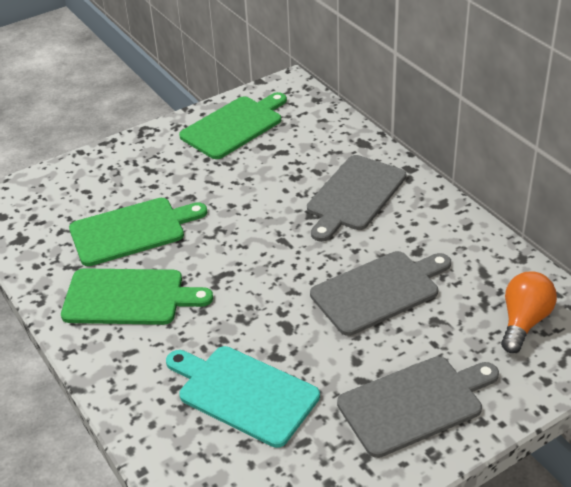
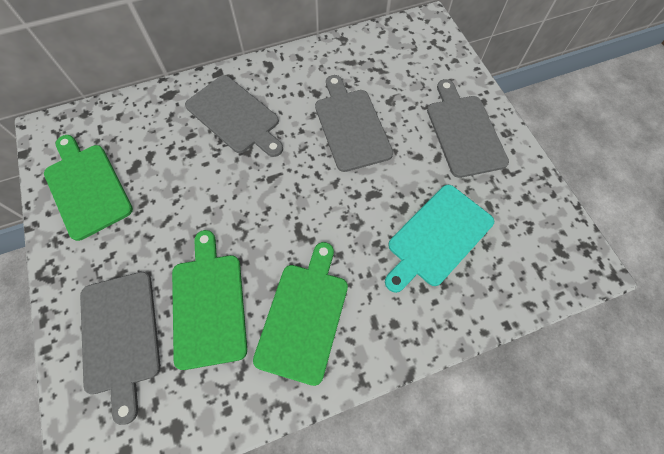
camera: 80 degrees left, 25 degrees up
orange light bulb [501,271,557,353] -> none
none -> grey cutting board [80,272,161,425]

